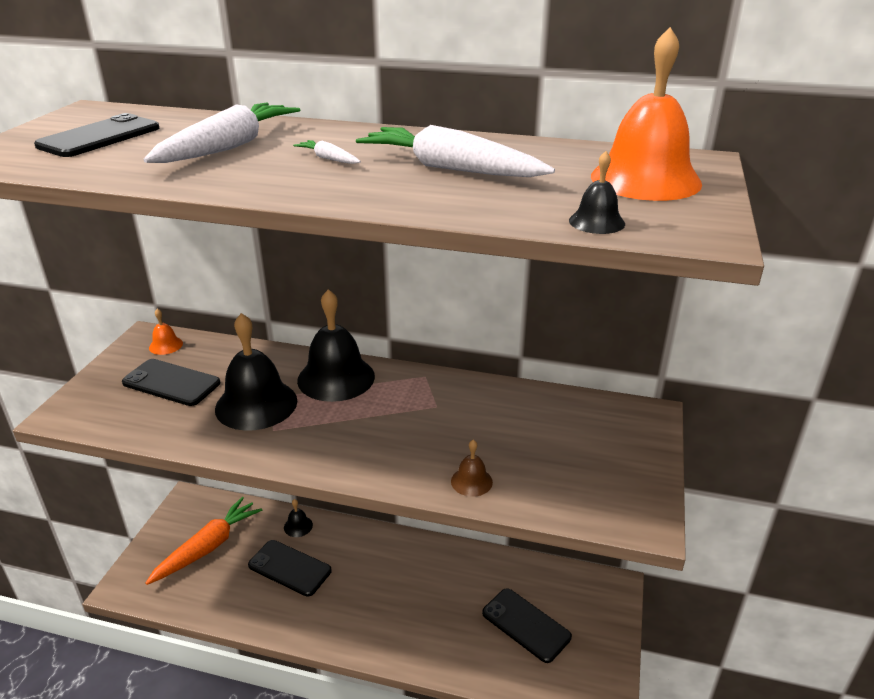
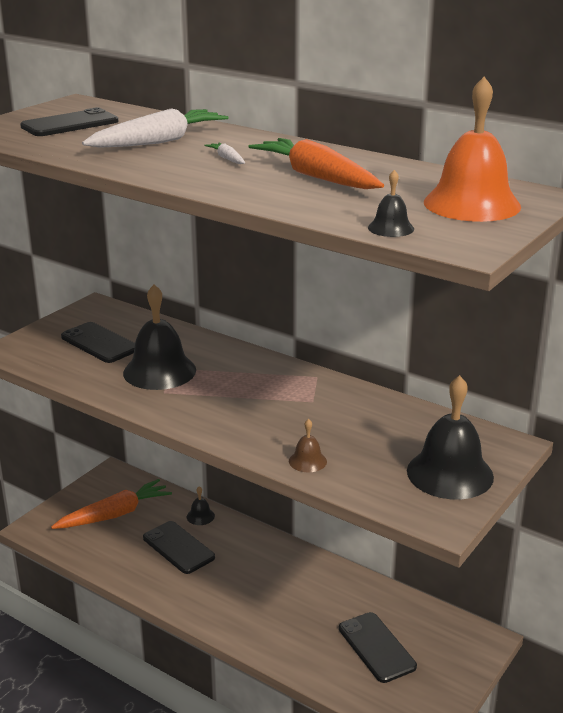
camera: 20 degrees right, 5 degrees down
orange bell [149,309,183,355] -> none
black bell [297,289,375,402] -> black bell moved to [407,375,494,500]
white carrot [356,125,555,177] -> orange carrot [249,138,384,189]

